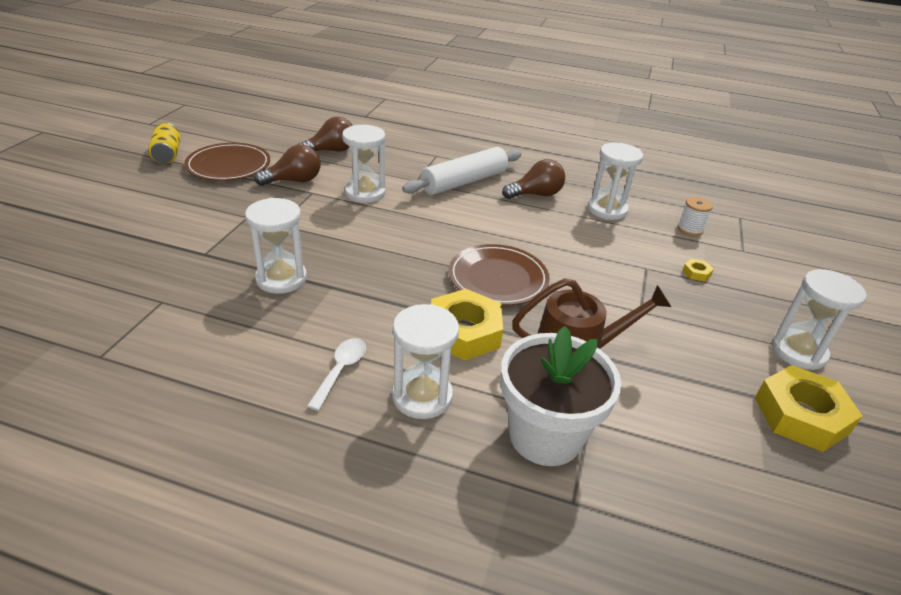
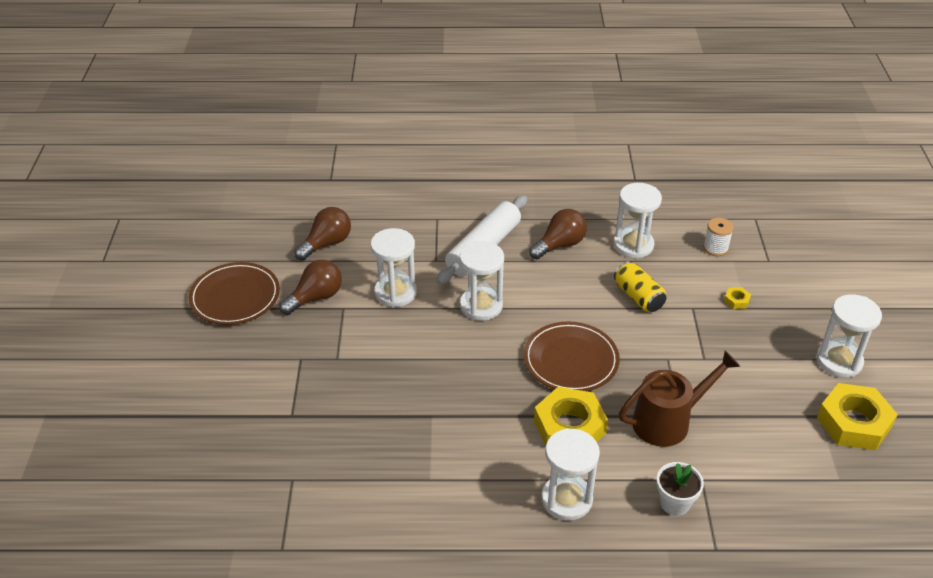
camera: 15 degrees left, 5 degrees up
yellow can [148,123,180,164] -> yellow can moved to [614,261,666,312]
white hourglass [245,198,307,294] -> white hourglass moved to [460,241,504,321]
white spoon [307,338,366,411] -> none
white flower pot [501,326,621,466] -> white flower pot [656,462,704,516], size x0.51

